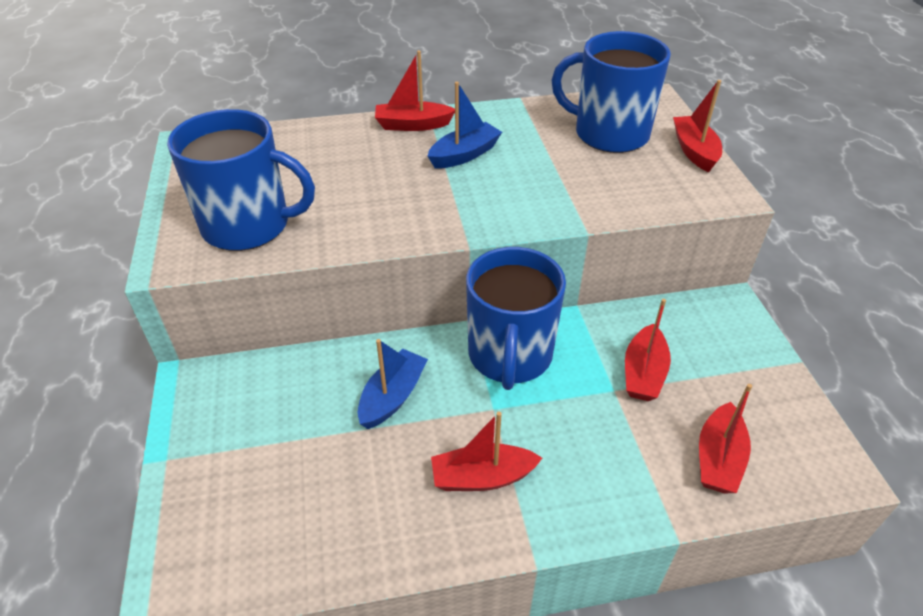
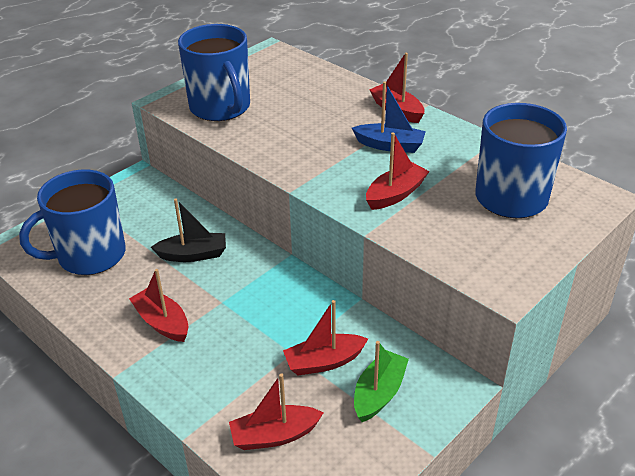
camera: 55 degrees right, 5 degrees down
blue boat [358,339,428,429] -> black boat [151,199,226,262]
blue mug [466,247,566,390] -> blue mug moved to [19,170,126,275]
red boat [673,80,722,172] -> red boat moved to [366,132,430,210]
none -> green boat [354,341,409,422]

